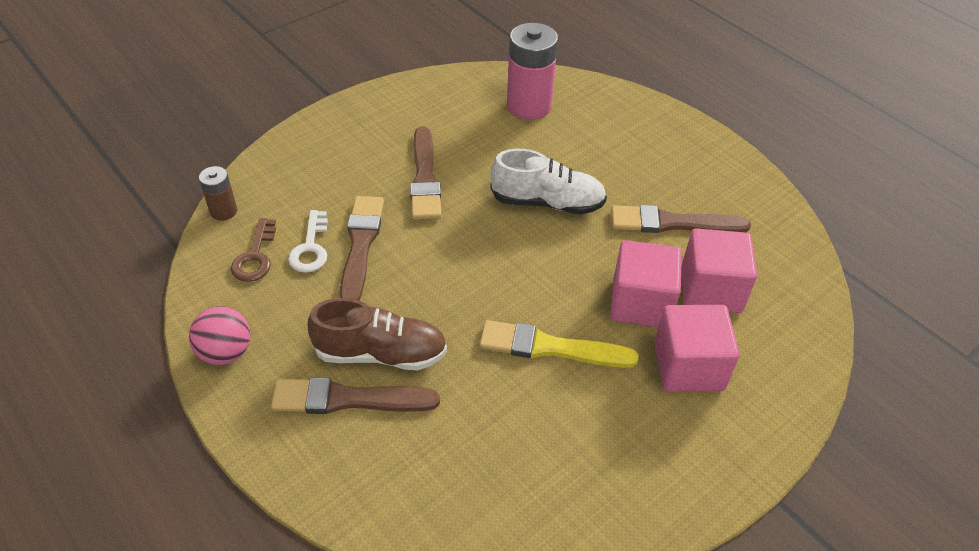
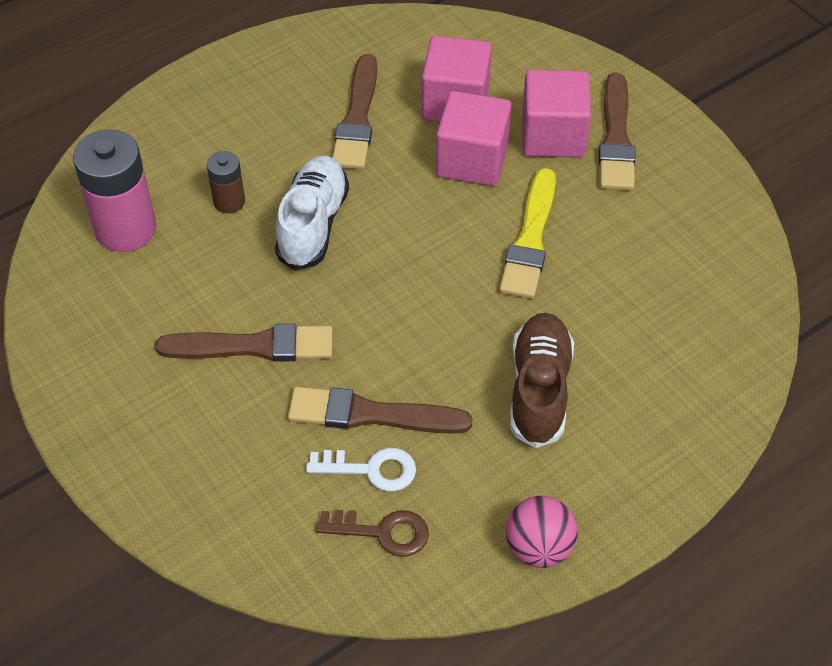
camera: 85 degrees left, 5 degrees up
brown battery [199,166,237,221] -> brown battery moved to [207,151,245,213]
brown brush [271,377,440,414] -> brown brush moved to [599,72,636,190]

